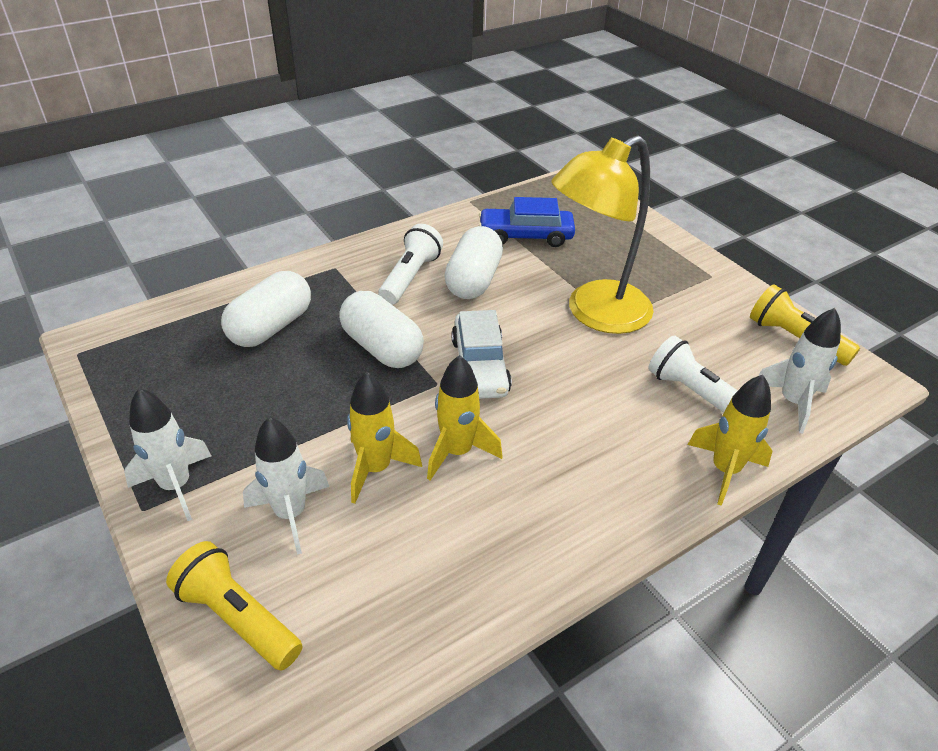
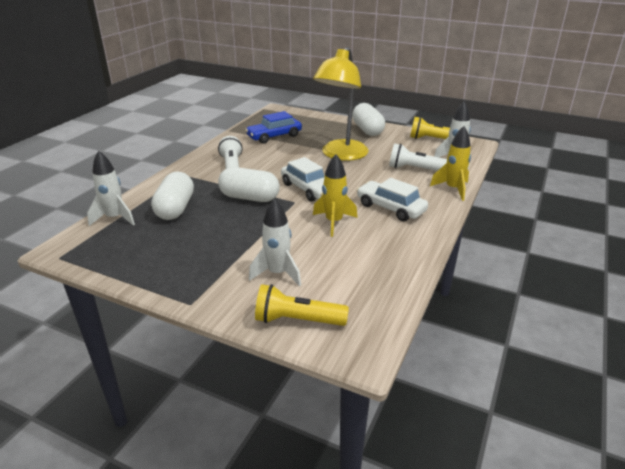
camera: 30 degrees left, 10 degrees down
white rocket [124,388,211,521] -> white rocket moved to [87,150,135,226]
yellow rocket [347,372,422,504] -> none
white capsule [444,226,503,299] -> white capsule moved to [352,103,385,136]
none -> white car [357,178,428,221]

